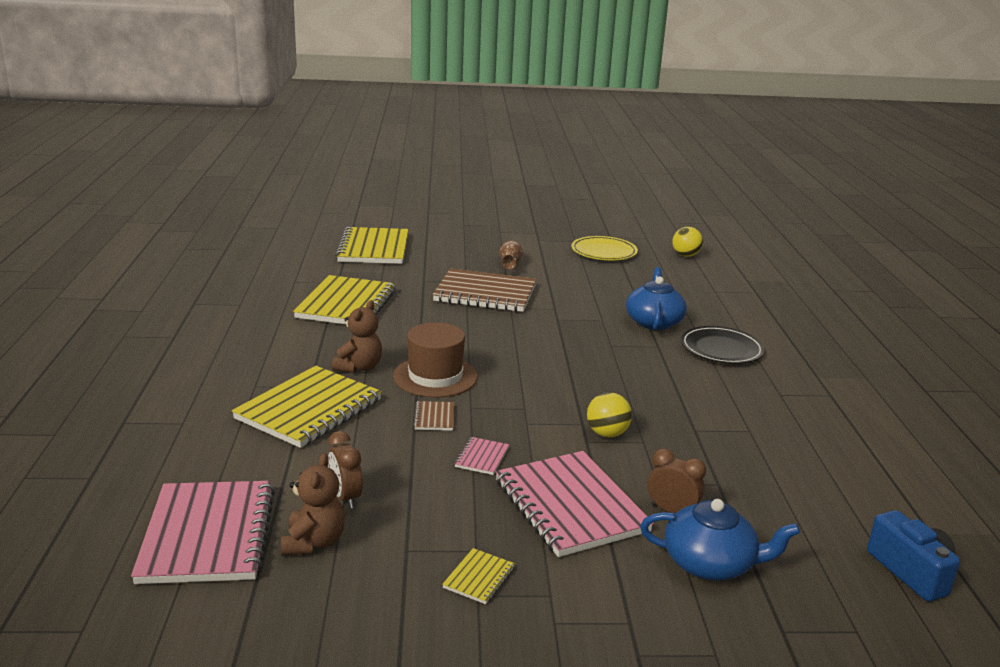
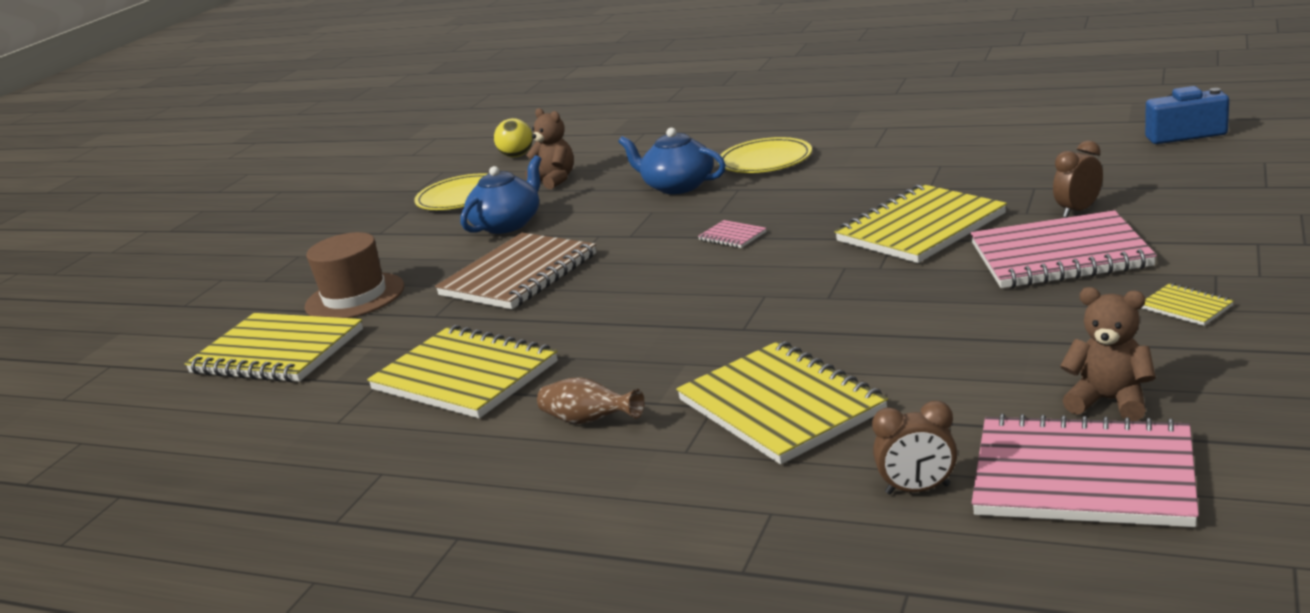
camera: 60 degrees left, 0 degrees up
brown clock [328,431,363,509] -> brown clock moved to [872,401,957,495]
brown teddy bear [332,300,382,373] -> brown teddy bear moved to [525,108,574,189]
brown hat [393,322,478,397] -> brown hat moved to [305,232,404,318]
brown notebook [413,401,454,431] -> none
pink notebook [454,437,509,475] -> pink notebook moved to [698,220,767,248]
brown vase [500,241,523,269] -> brown vase moved to [537,377,645,424]
yellow ball [587,392,632,437] -> yellow notebook [834,184,1007,263]
blue teapot [640,499,800,580] -> blue teapot moved to [460,155,541,234]
black plate [681,326,765,364] -> yellow plate [718,137,812,173]

